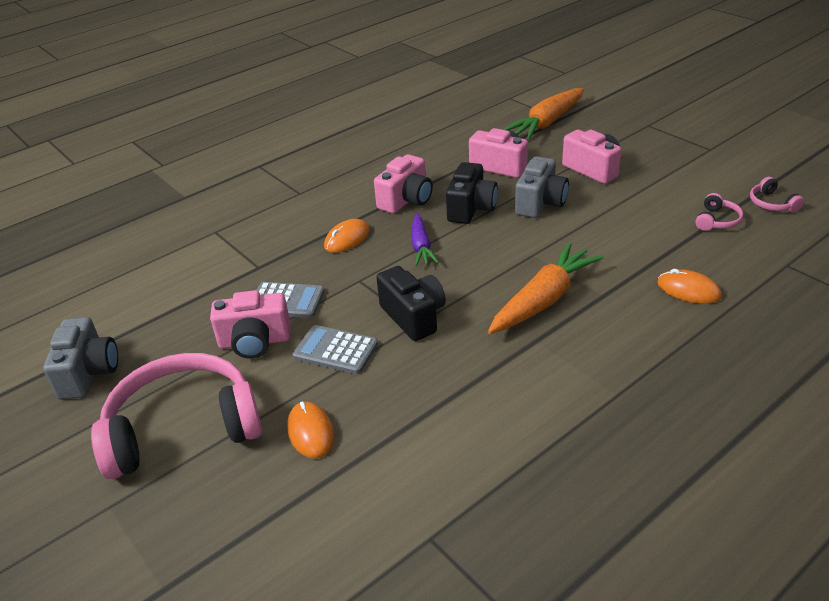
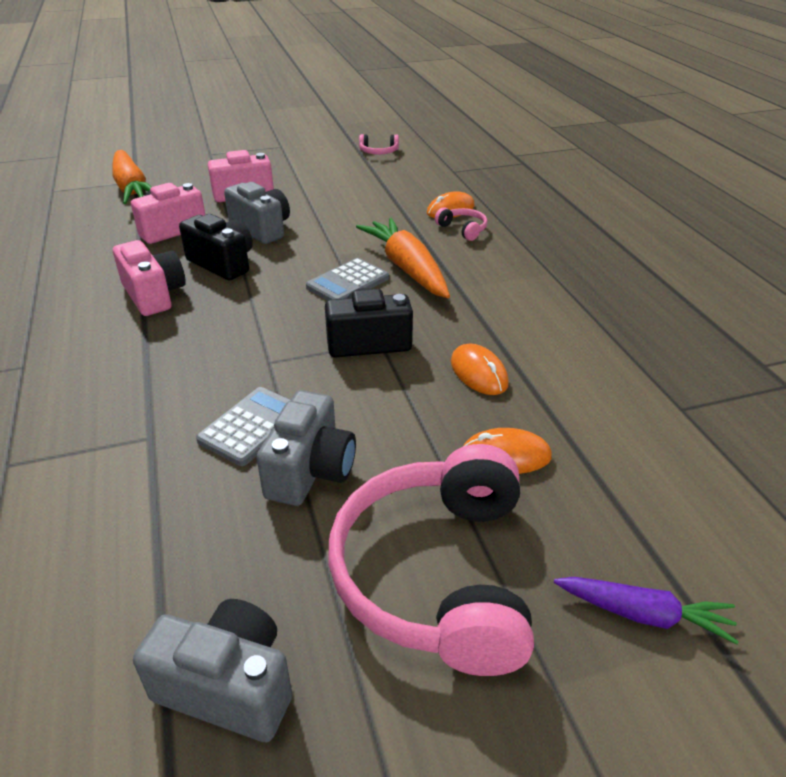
camera: 70 degrees left, 0 degrees up
pink camera [210,290,290,359] -> grey camera [257,390,356,506]
grey calculator [293,325,378,374] -> grey calculator moved to [306,258,389,301]
orange mouse [324,219,370,253] -> orange mouse moved to [451,344,509,395]
purple carrot [411,214,439,266] -> purple carrot moved to [554,577,739,645]
pink headphones [695,193,743,231] -> pink headphones moved to [435,207,488,241]

